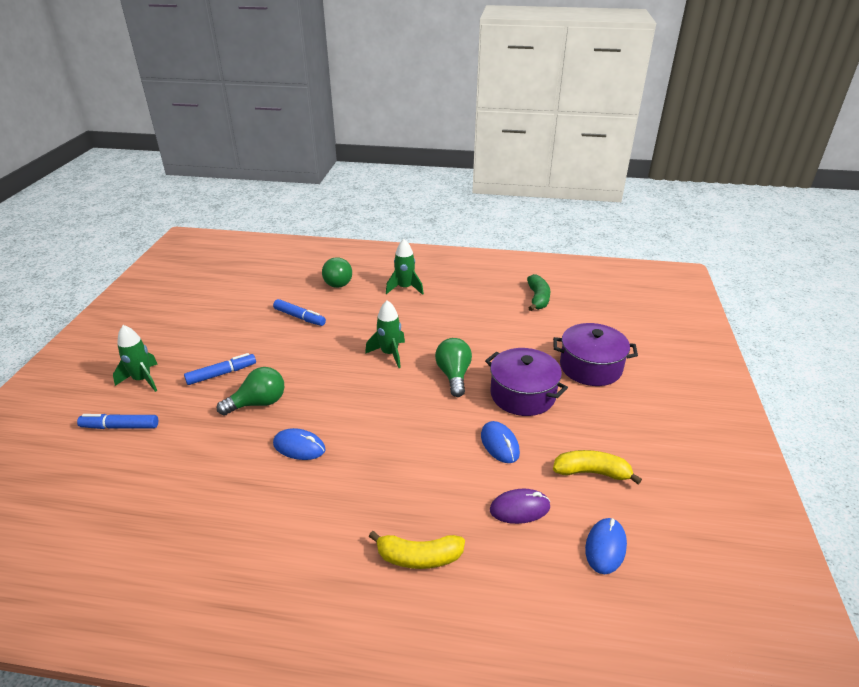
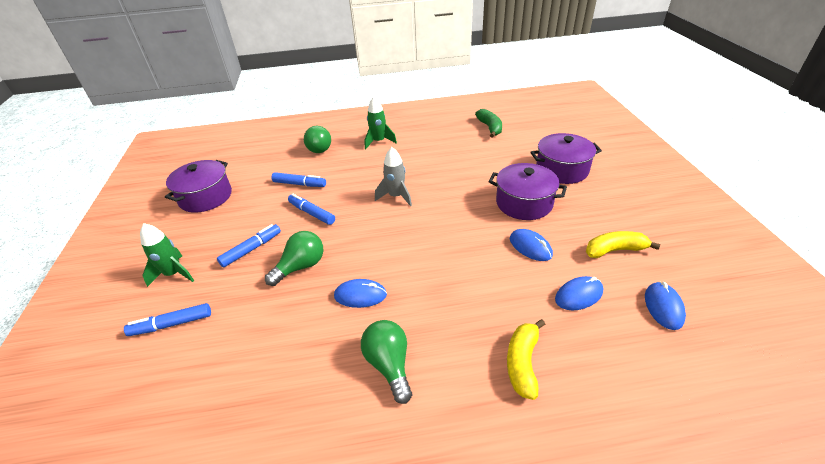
camera: 15 degrees left, 5 degrees up
green rocket [365,300,405,368] -> grey rocket [375,147,412,206]
yellow banana [369,531,465,569] -> yellow banana turned 120 degrees clockwise [507,319,545,400]
green light bulb [435,338,472,397] -> green light bulb moved to [361,320,412,404]
purple mouse [490,489,550,524] -> blue mouse [555,276,603,310]
none -> purple pot [165,160,232,213]
none -> blue marker [288,194,335,225]

